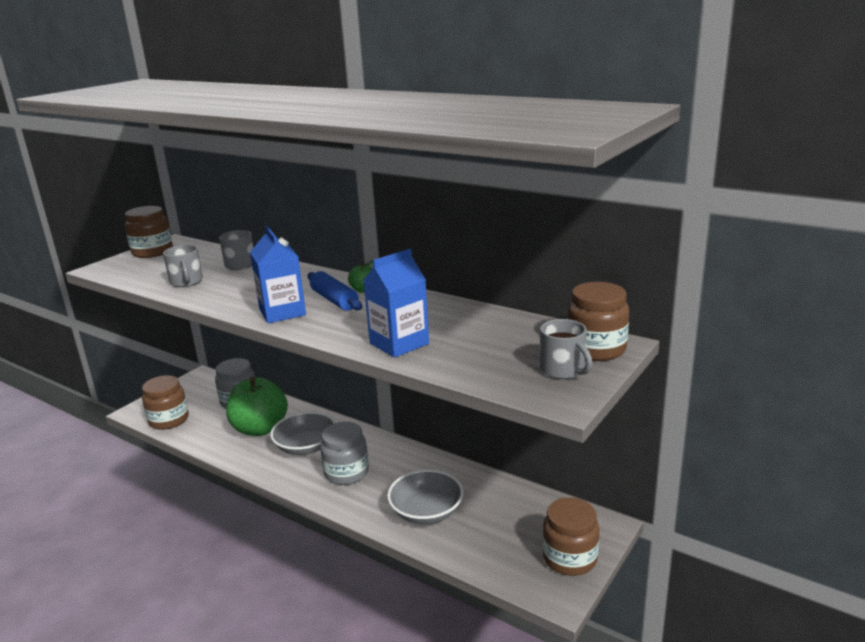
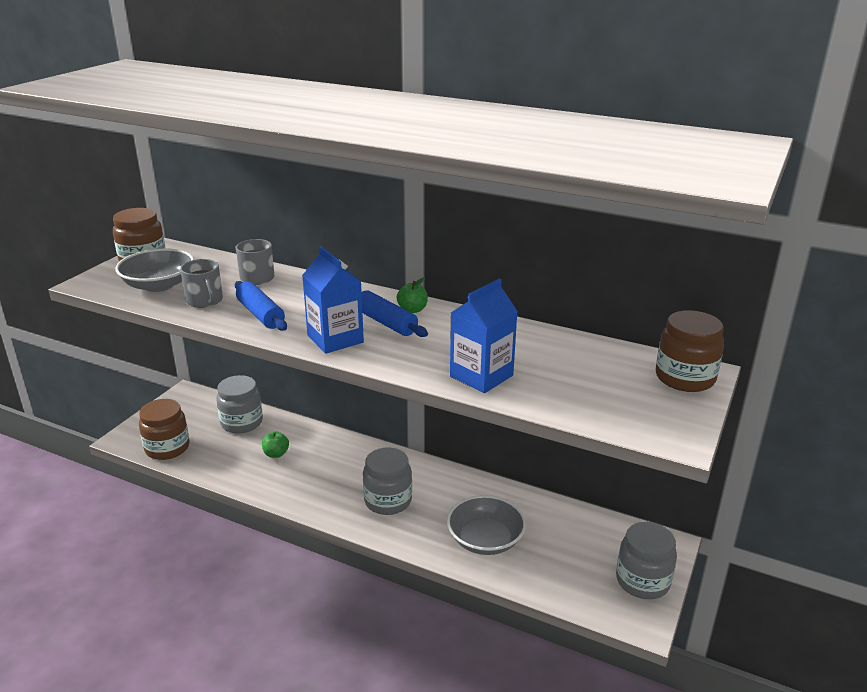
camera: 10 degrees left, 5 degrees up
green apple [226,377,288,436] -> green apple [262,431,289,458], size x0.41
grey bowl [270,412,336,455] -> grey bowl moved to [116,248,194,292]
grey mug [540,319,593,379] -> none
brown jar [543,497,599,576] -> grey jar [616,522,677,599]
none -> blue rolling pin [235,281,287,331]

